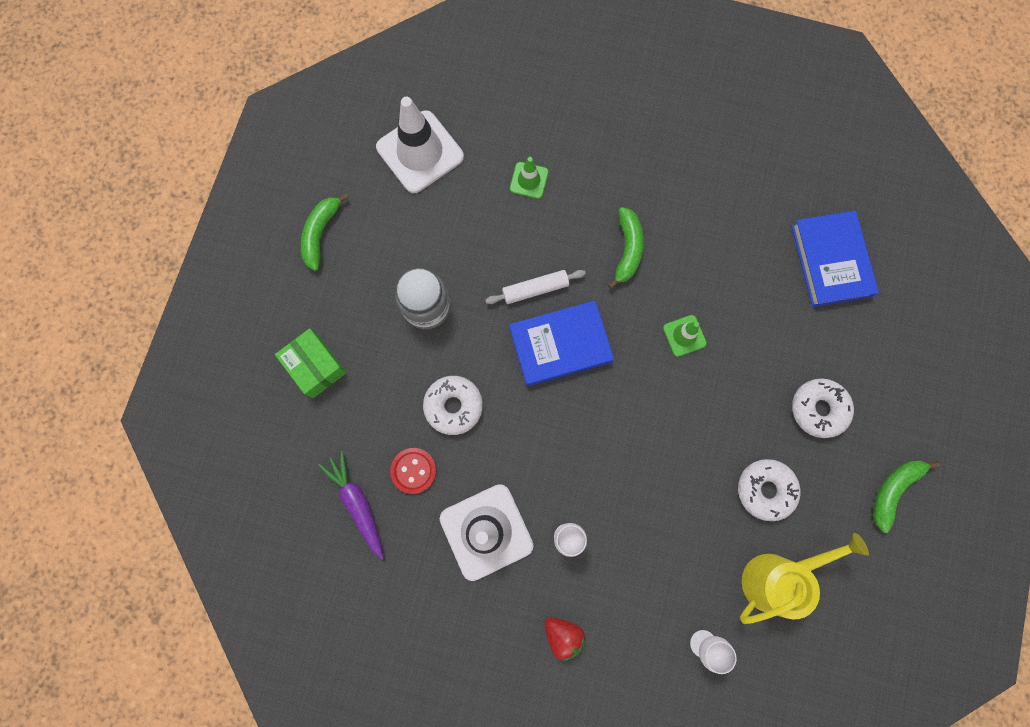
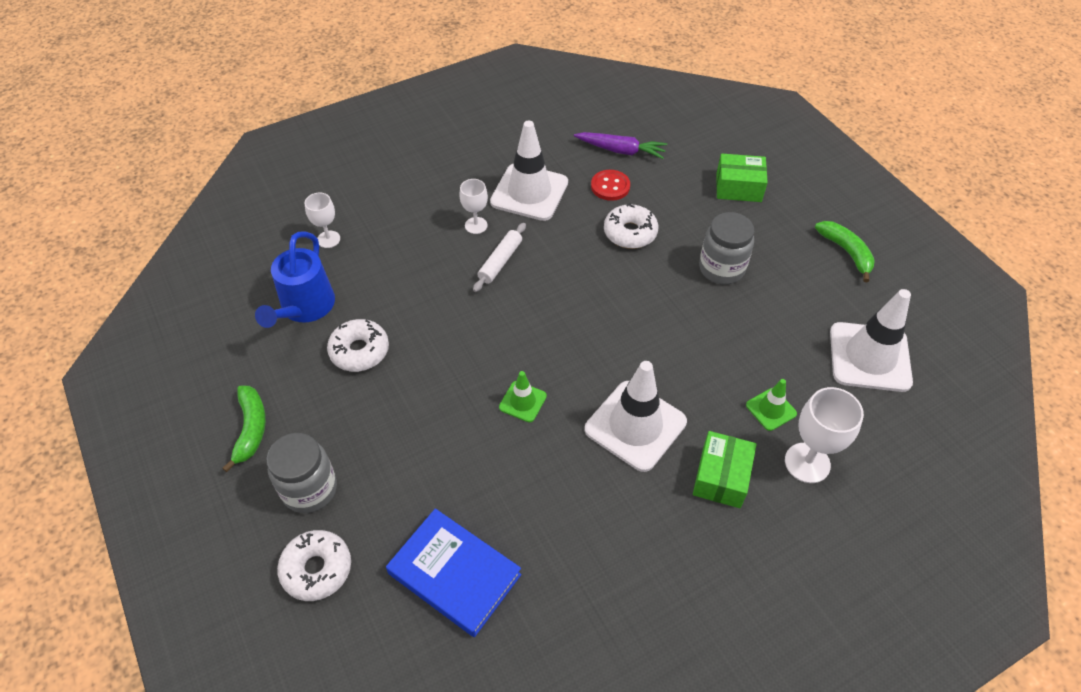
camera: 135 degrees right, 25 degrees down
white rolling pin [485,270,586,304] -> white rolling pin moved to [473,223,526,292]
blue book [509,301,614,386] -> none
red strawberry [544,617,586,661] -> none
green banana [608,207,644,289] -> white traffic cone [585,361,687,472]
yellow watering can [740,533,869,624] -> blue watering can [255,232,335,328]
white donut [792,378,854,438] -> white donut moved to [277,530,351,601]
none -> grey jar [267,433,337,513]
none -> green box [693,431,757,508]
none -> white goblet [785,387,864,483]

